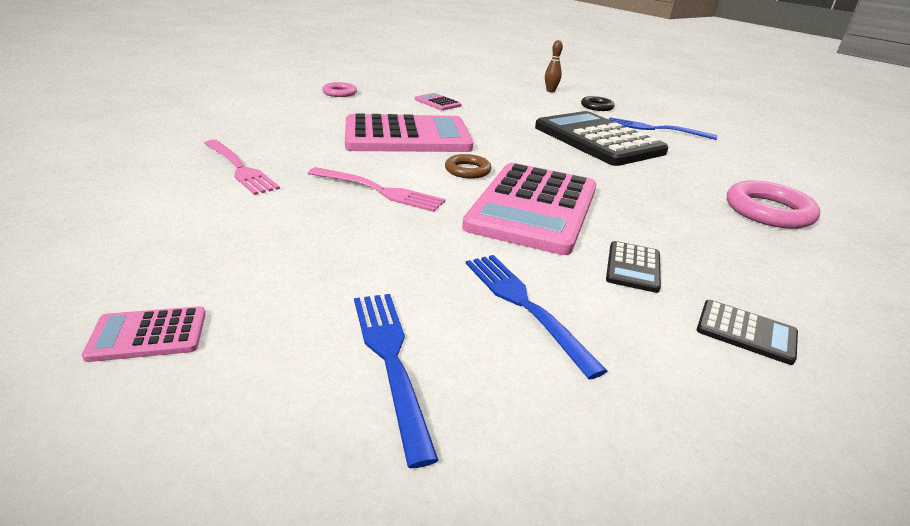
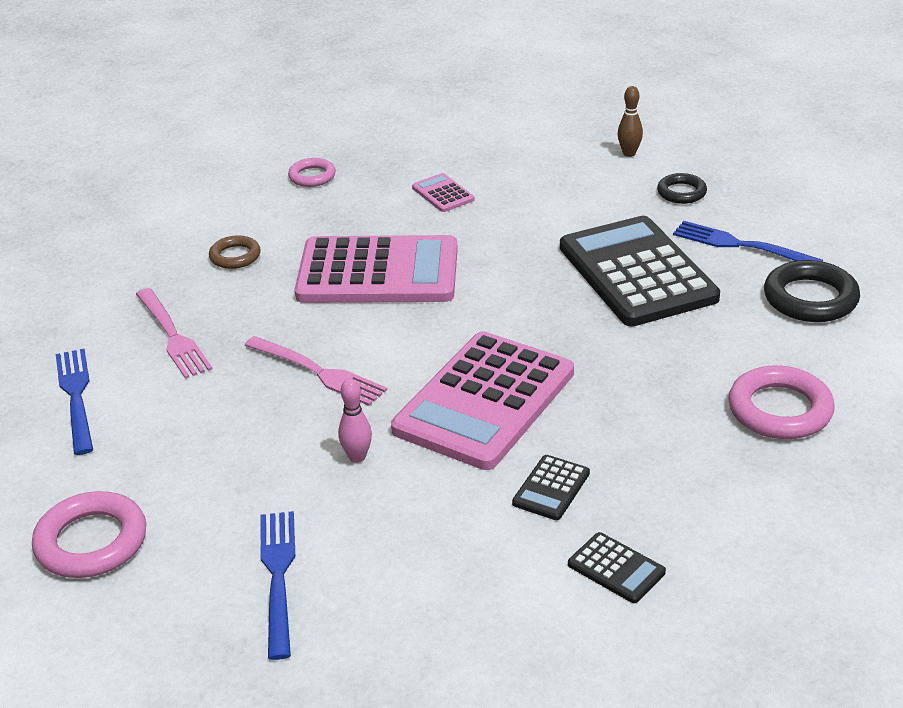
camera: 15 degrees right, 5 degrees up
pink calculator [82,306,206,362] -> pink ring [32,491,146,578]
brown ring [445,154,492,179] -> brown ring moved to [209,235,261,269]
blue fork [466,255,607,379] -> blue fork moved to [56,349,93,455]
none -> pink bowling pin [338,379,372,463]
none -> black ring [764,260,860,322]

